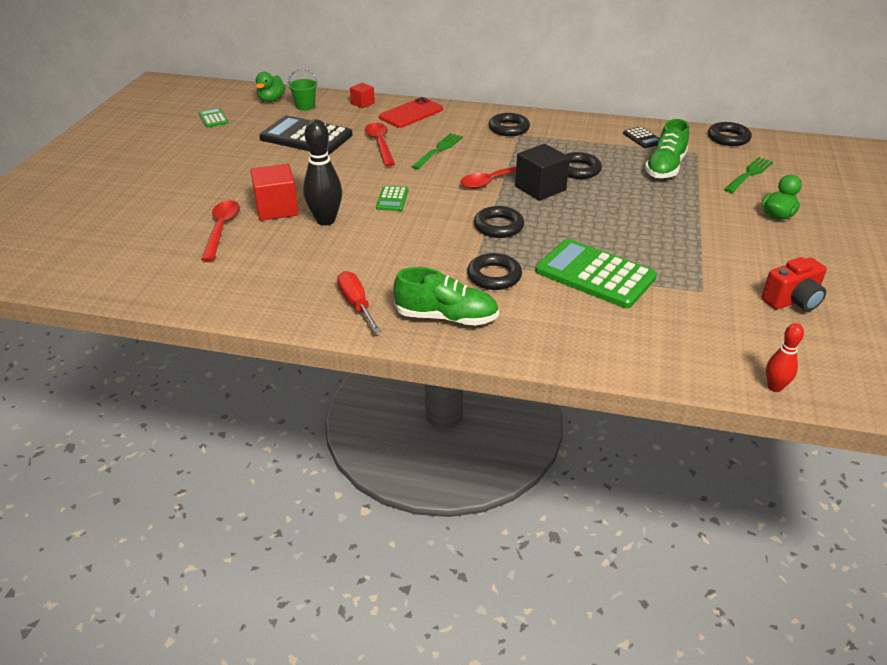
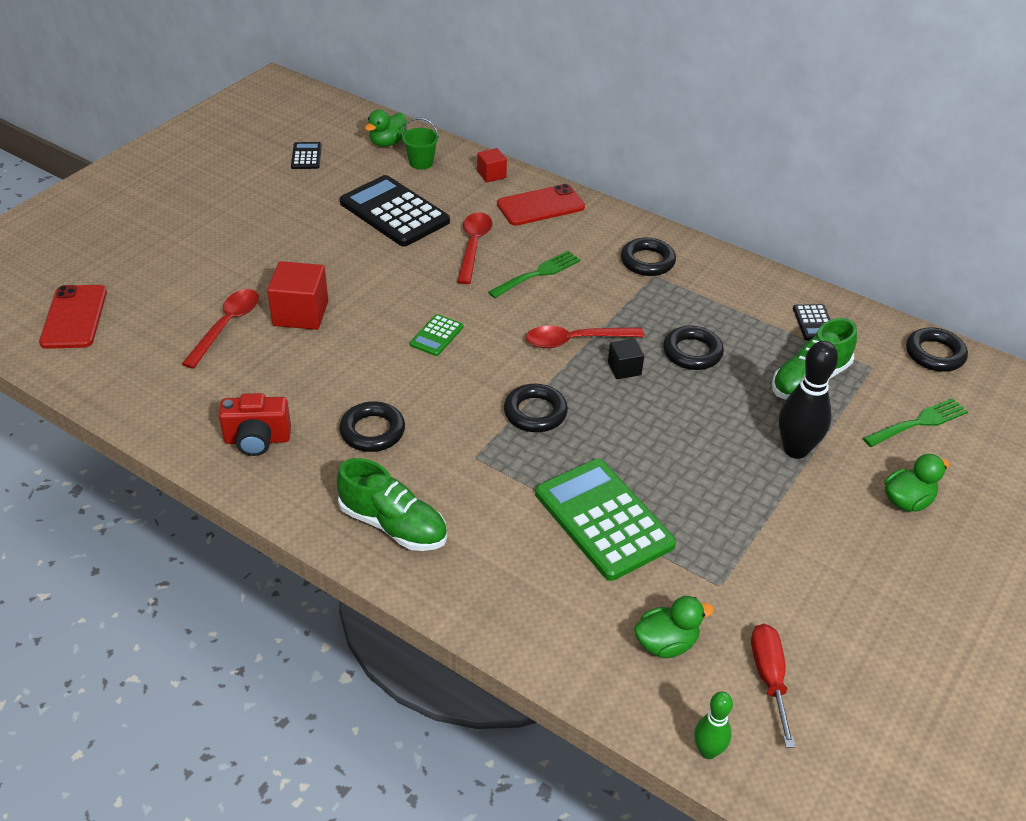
camera: 20 degrees right, 5 degrees up
green calculator [198,108,228,128] -> black calculator [291,142,322,169]
black bowling pin [303,119,342,226] -> black bowling pin moved to [779,341,838,459]
red screwdriver [337,271,381,333] -> red screwdriver moved to [751,624,795,748]
black ring [467,253,522,290] -> black ring moved to [339,401,405,452]
black cube [515,144,570,201] -> black cube [608,338,644,379], size x0.56
red camera [762,257,827,311] -> red camera moved to [219,393,291,456]
red bowling pin [766,323,804,392] -> green bowling pin [694,691,733,759]
none -> red phone [39,285,107,349]
none -> green duck [634,596,714,658]

